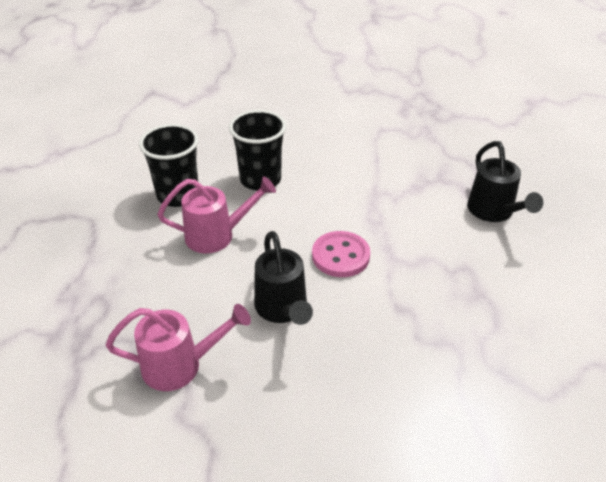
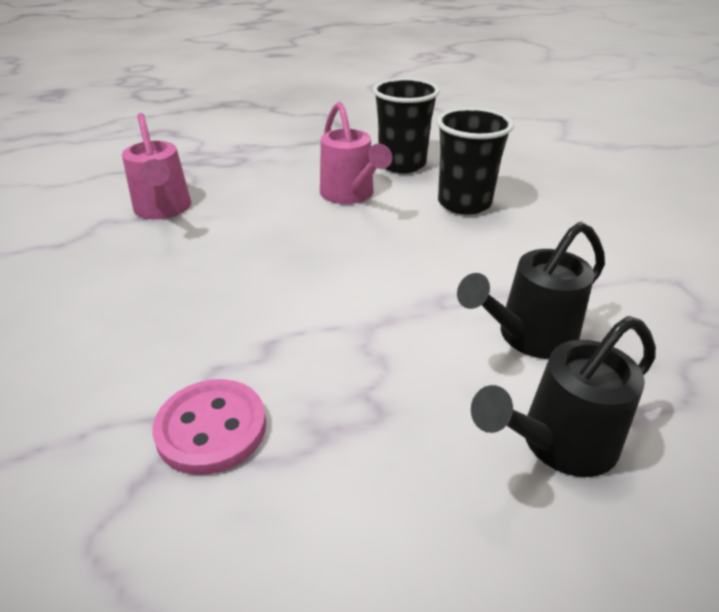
camera: 75 degrees right, 5 degrees down
black watering can [254,231,313,325] -> black watering can moved to [457,222,605,359]
pink button [312,231,370,277] -> pink button moved to [152,379,266,475]

